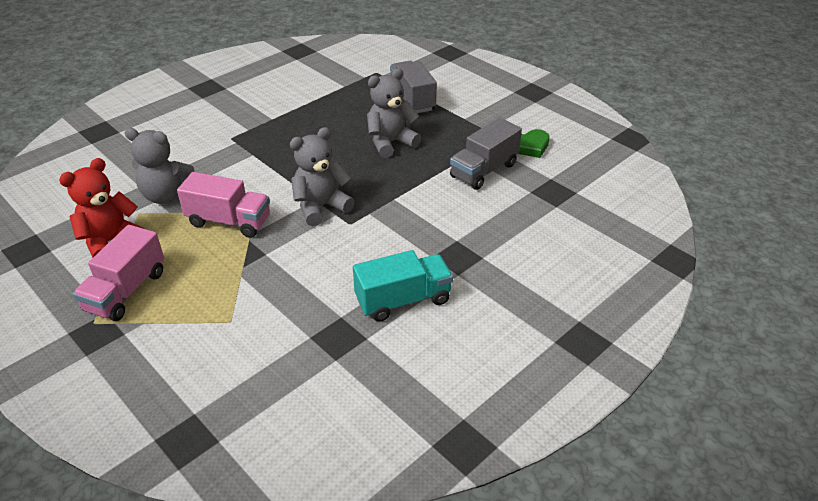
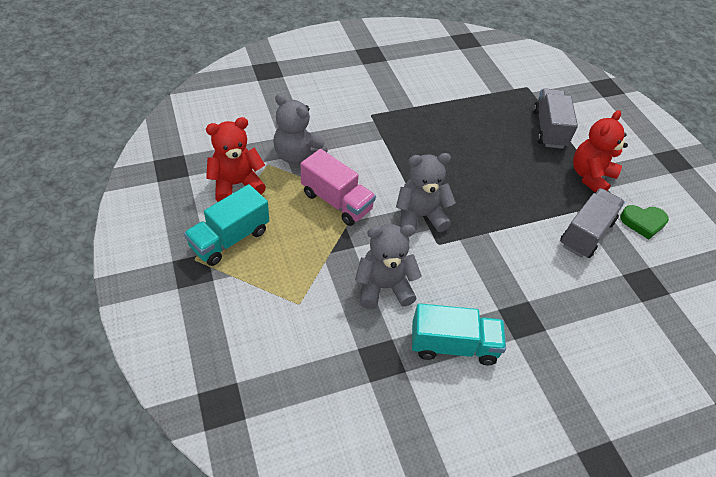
camera: 20 degrees right, 10 degrees up
pink truck [73,225,164,321] -> turquoise truck [184,184,269,266]
grey teddy bear [367,68,421,158] -> grey teddy bear moved to [355,224,422,309]
grey truck [450,118,522,190] -> grey truck turned 150 degrees clockwise [560,188,625,258]
none -> red teddy bear [573,110,628,193]

